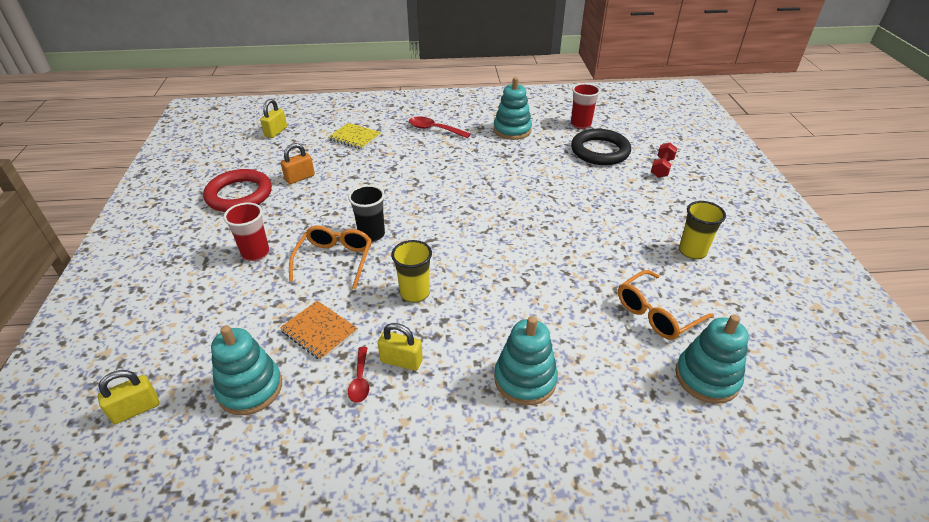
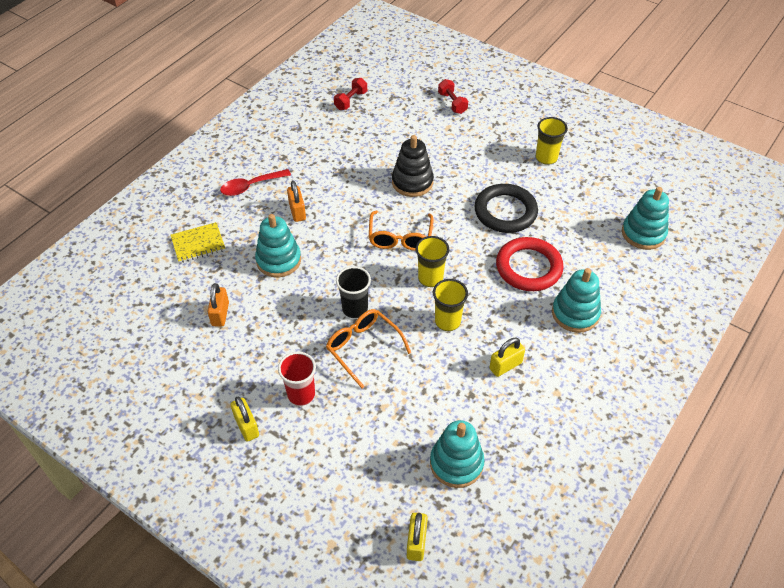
camera: 50 degrees left, 10 degrees up
red ring [203,169,272,212] -> red ring moved to [496,237,564,291]
yellow padlock [260,99,287,138] -> yellow padlock moved to [230,396,259,442]
orange notebook [280,301,358,361] -> none
red spoon [348,347,369,403] -> none
turquoise stacking toy [493,77,532,140] -> turquoise stacking toy moved to [255,214,301,277]
red cup [571,83,600,129] -> red dumbbell [334,78,367,110]
black ring [571,129,631,165] -> black ring moved to [475,184,538,233]
orange glasses [618,270,714,340] -> orange glasses moved to [369,211,434,251]
none -> orange padlock [287,181,306,222]
none -> black stacking toy [392,135,434,197]
none -> yellow cup [415,236,449,287]

